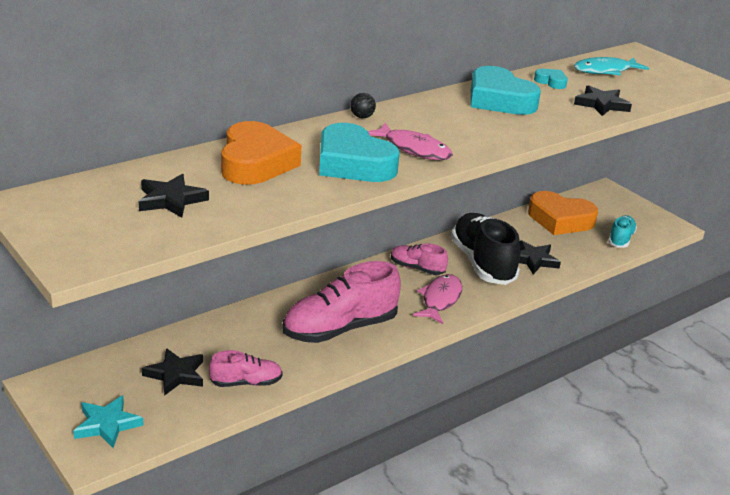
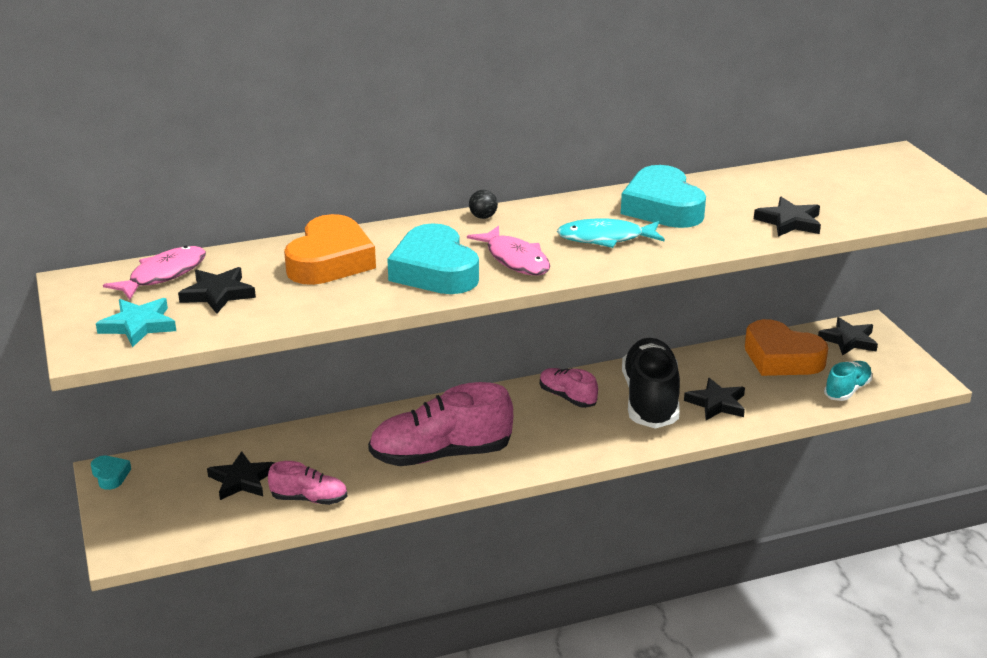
camera: 20 degrees right, 0 degrees up
turquoise star [73,395,144,448] -> turquoise star moved to [96,298,176,348]
pink fish [413,274,462,324] -> pink fish moved to [103,246,206,300]
turquoise heart [534,69,568,89] -> turquoise heart moved to [91,456,131,490]
turquoise fish [574,57,649,76] -> turquoise fish moved to [557,218,665,248]
none -> black star [818,317,878,356]

